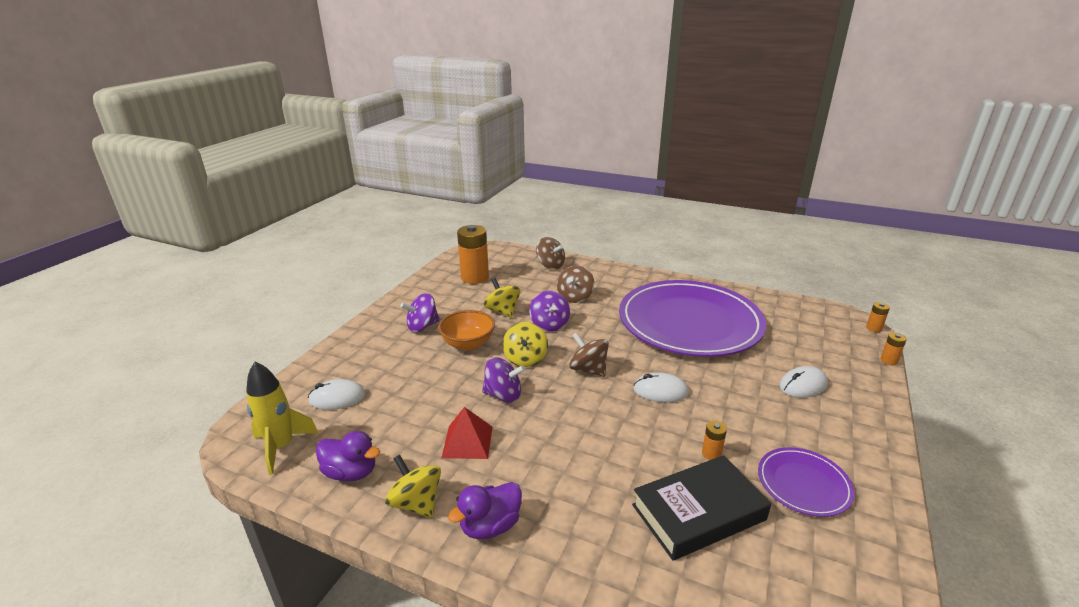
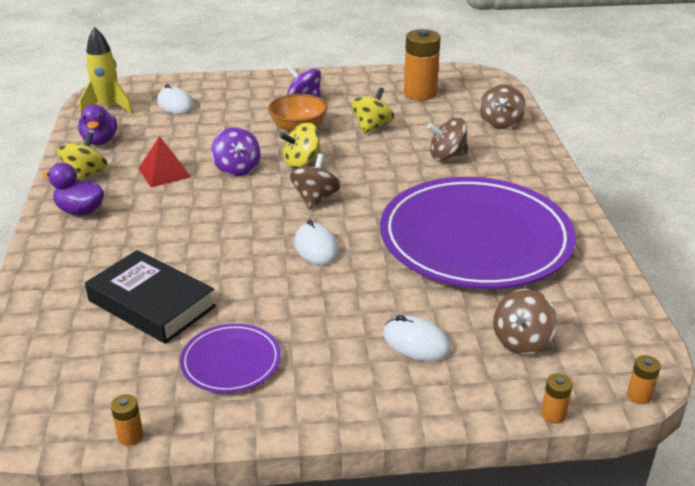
camera: 60 degrees right, 5 degrees up
purple spinning top [529,291,570,332] -> none
orange battery [702,421,727,460] -> orange battery moved to [111,394,143,446]
none -> brown spinning top [493,289,557,355]

